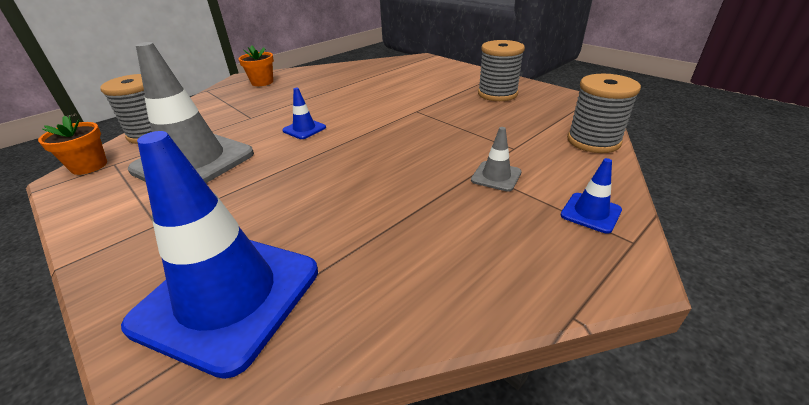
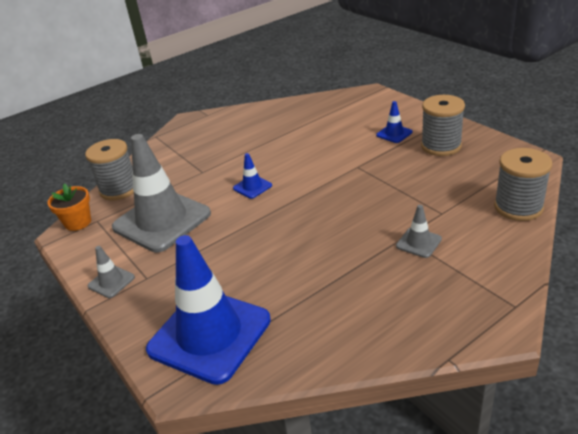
camera: 10 degrees right, 0 degrees up
orange flower pot [238,45,274,86] -> none
blue traffic cone [561,158,622,234] -> blue traffic cone moved to [376,101,412,143]
none -> grey traffic cone [88,246,135,298]

